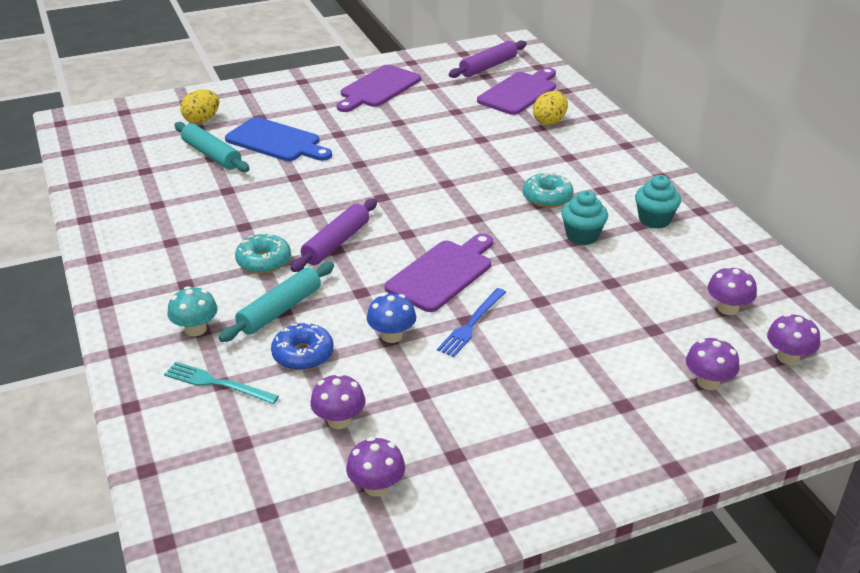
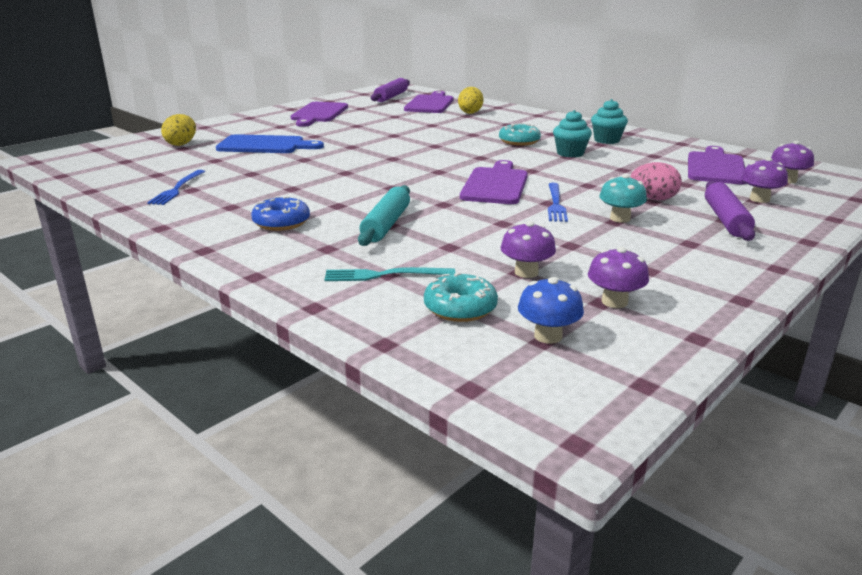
camera: 25 degrees left, 10 degrees down
turquoise mushroom [168,286,218,336] -> turquoise mushroom moved to [599,174,647,223]
turquoise rolling pin [174,122,250,172] -> none
turquoise donut [235,233,291,274] -> turquoise donut moved to [424,272,498,322]
blue donut [271,322,334,370] -> blue donut moved to [251,196,310,231]
purple rolling pin [290,199,377,272] -> purple rolling pin moved to [705,181,755,241]
blue mushroom [367,293,416,343] -> blue mushroom moved to [518,277,584,344]
purple mushroom [708,266,757,315] -> purple cutting board [688,146,746,185]
none -> blue fork [147,170,205,205]
none -> pink egg [630,162,682,200]

